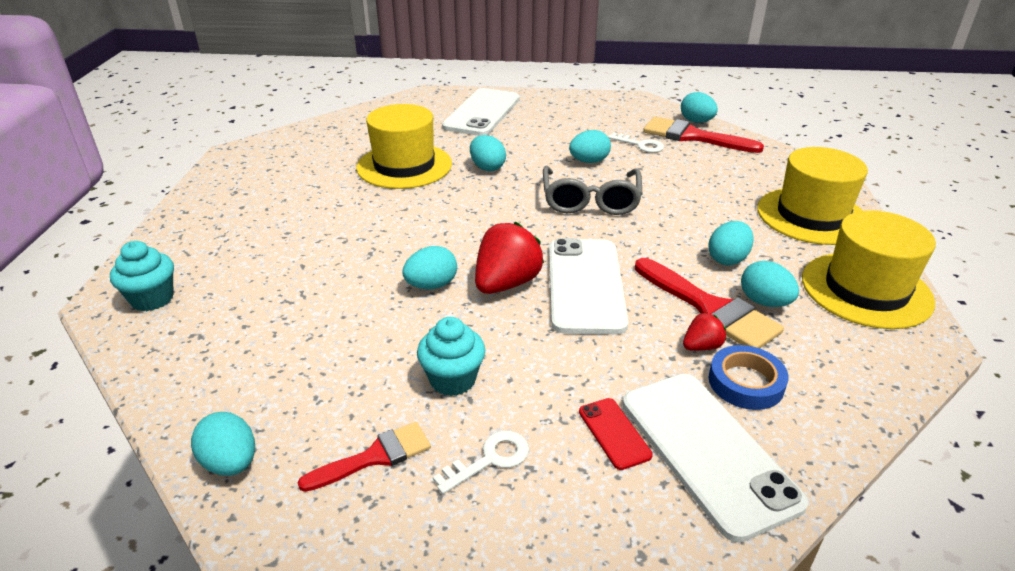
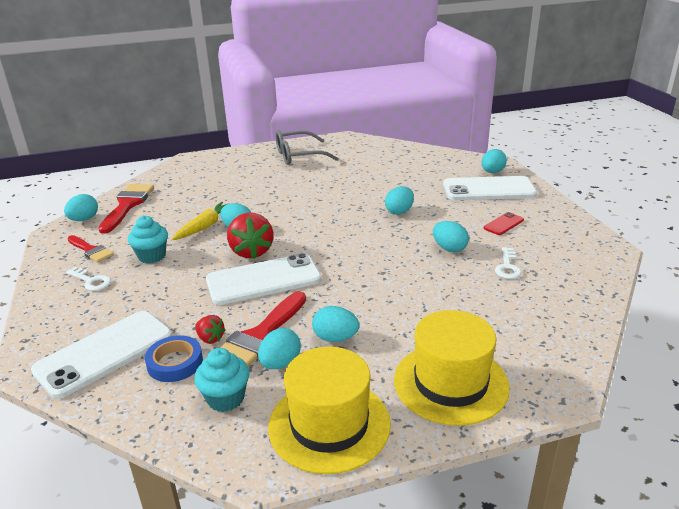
camera: 70 degrees right, 5 degrees down
turquoise cupcake [110,241,174,311] -> turquoise cupcake moved to [194,348,249,412]
yellow hat [356,104,452,189] -> none
red strawberry [475,222,544,294] -> red strawberry turned 60 degrees clockwise [227,213,274,259]
grey glasses [543,166,643,215] -> grey glasses moved to [276,130,339,165]
red phone [579,398,653,470] -> red phone moved to [483,212,524,235]
red brush [643,117,764,153] -> red brush moved to [98,184,154,234]
turquoise egg [681,92,718,123] -> turquoise egg moved to [482,149,507,173]
none -> yellow carrot [172,202,227,240]

